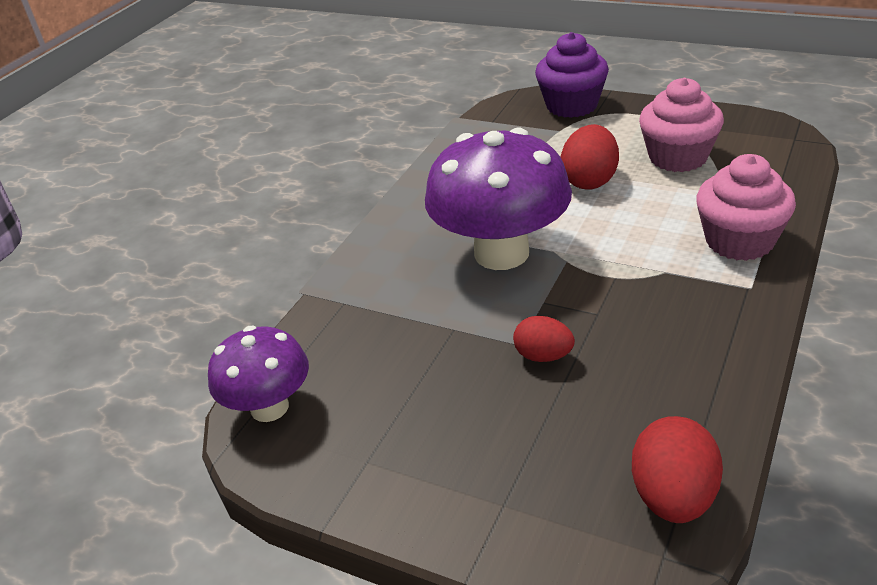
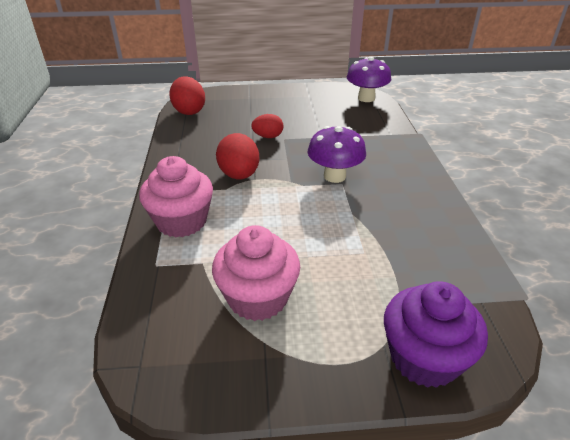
camera: 145 degrees right, 0 degrees up
purple mushroom [425,127,572,270] -> purple mushroom [308,126,366,183], size x0.59
red egg [561,124,619,190] -> red egg moved to [216,133,259,179]

